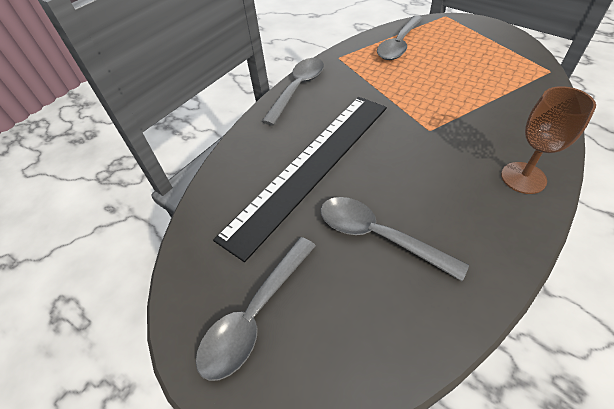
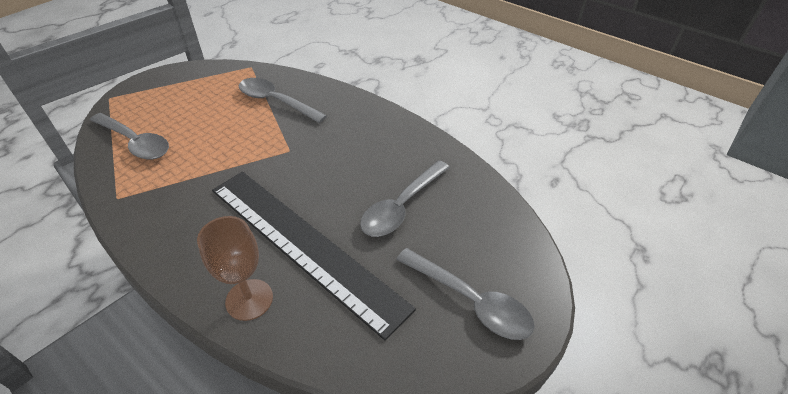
camera: 90 degrees left, 5 degrees down
grey spoon [262,58,324,125] -> grey spoon moved to [239,78,327,123]
brown goblet [501,86,596,194] -> brown goblet moved to [197,216,273,321]

